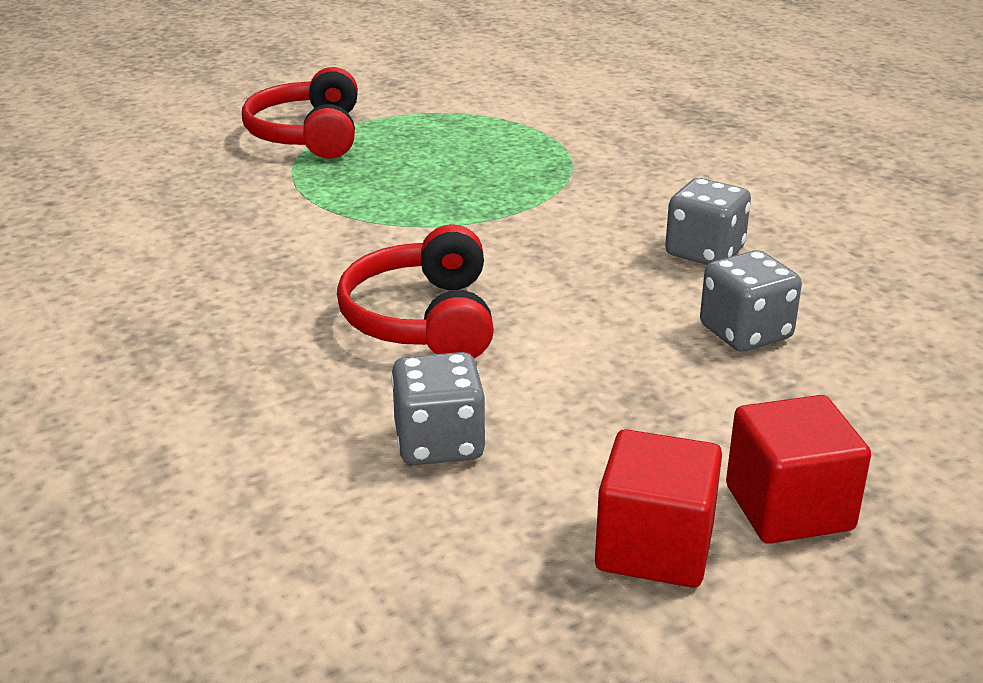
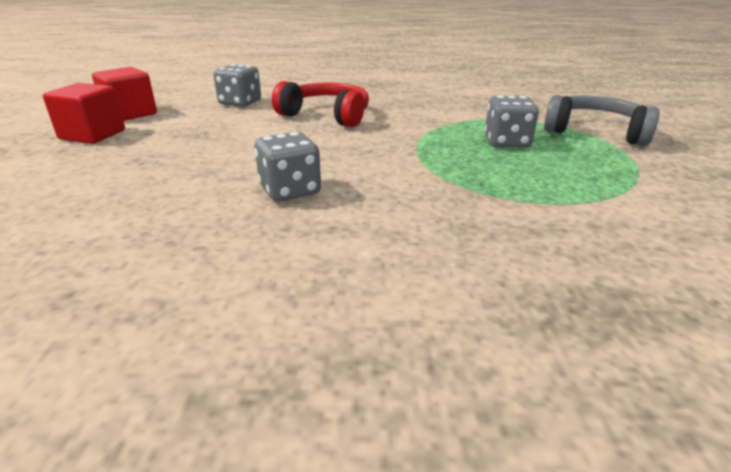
camera: 120 degrees right, 0 degrees up
red headphones [242,67,358,159] -> grey headphones [544,95,660,146]
grey dice [700,250,802,352] -> grey dice moved to [485,96,539,148]

